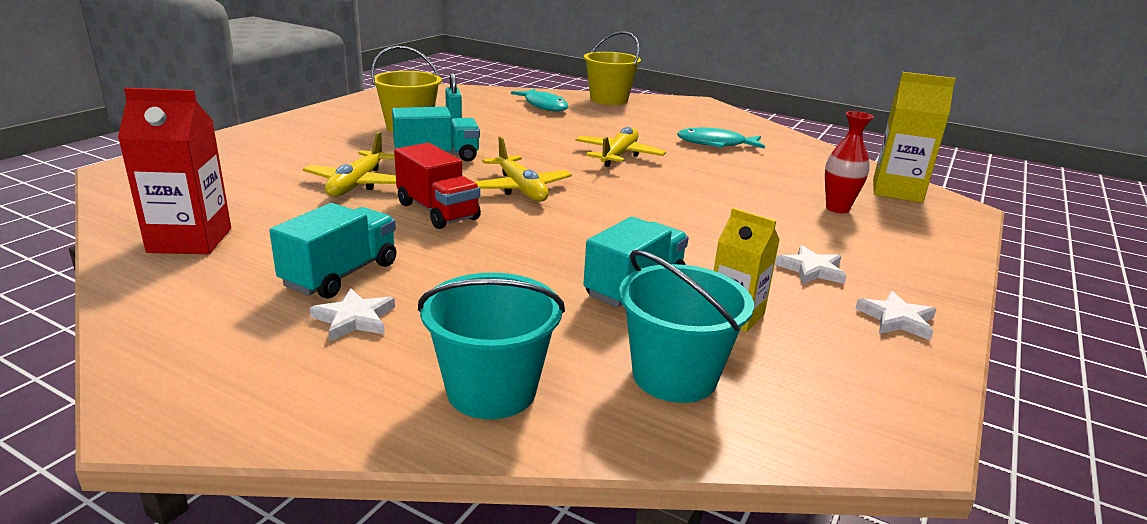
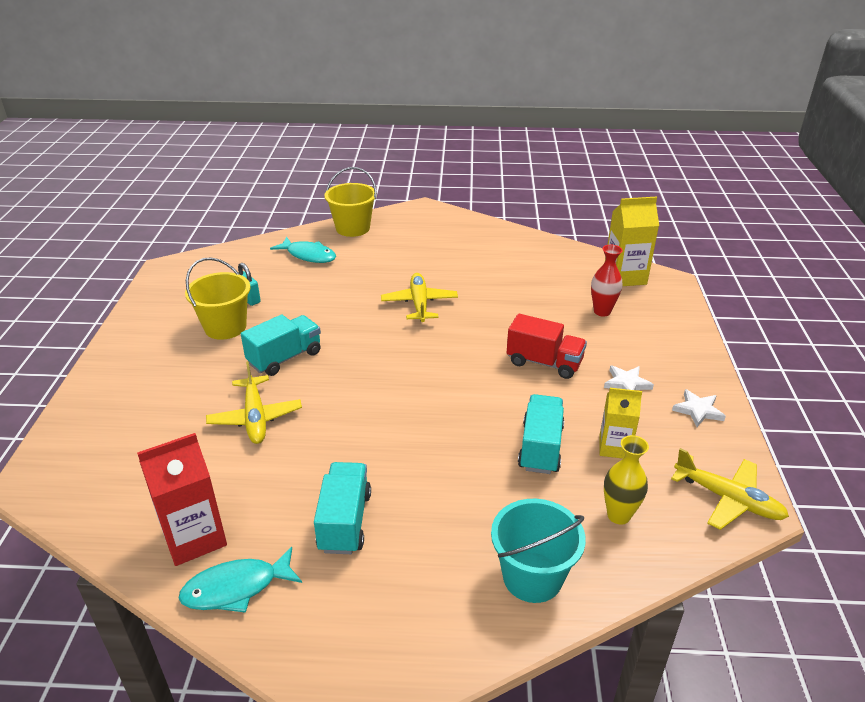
camera: 25 degrees left, 10 degrees up
white star [310,288,395,341] -> none
red truck [394,143,481,229] -> red truck moved to [507,314,587,379]
yellow plane [474,137,572,202] -> yellow plane moved to [671,448,789,530]
turquoise bucket [619,250,754,403] -> yellow vase [604,435,649,525]
turquoise fish [677,128,765,149] -> turquoise fish moved to [178,547,302,613]

